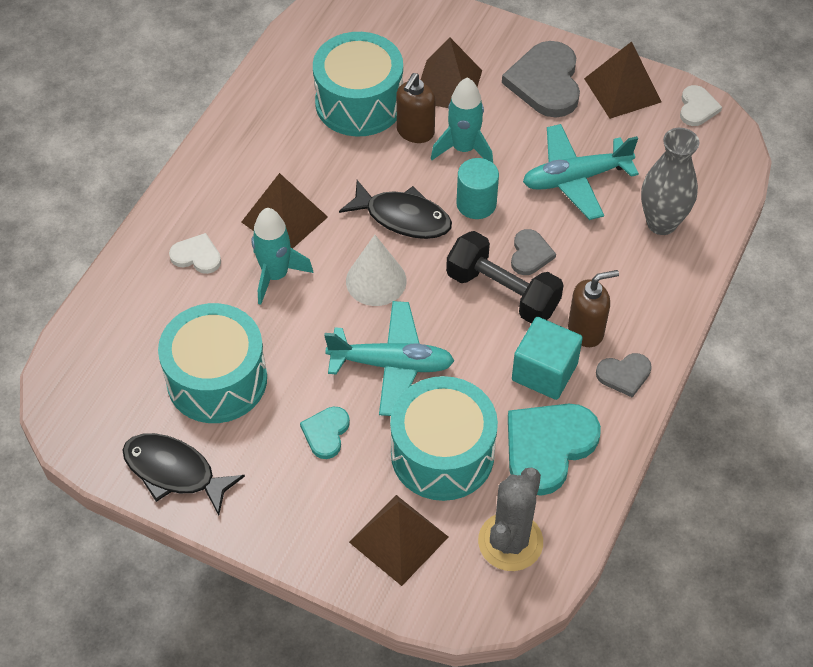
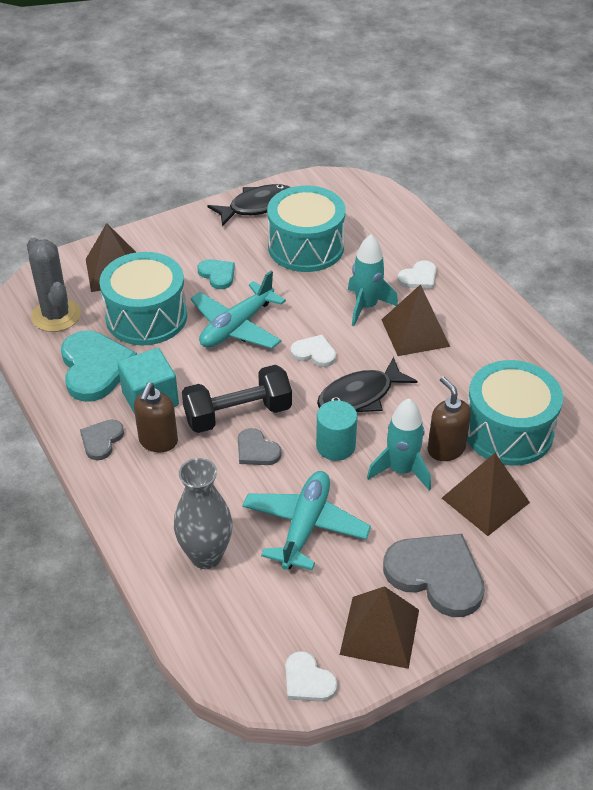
camera: 125 degrees right, 10 degrees down
white cone [346,235,407,306] -> white heart [290,335,336,367]

